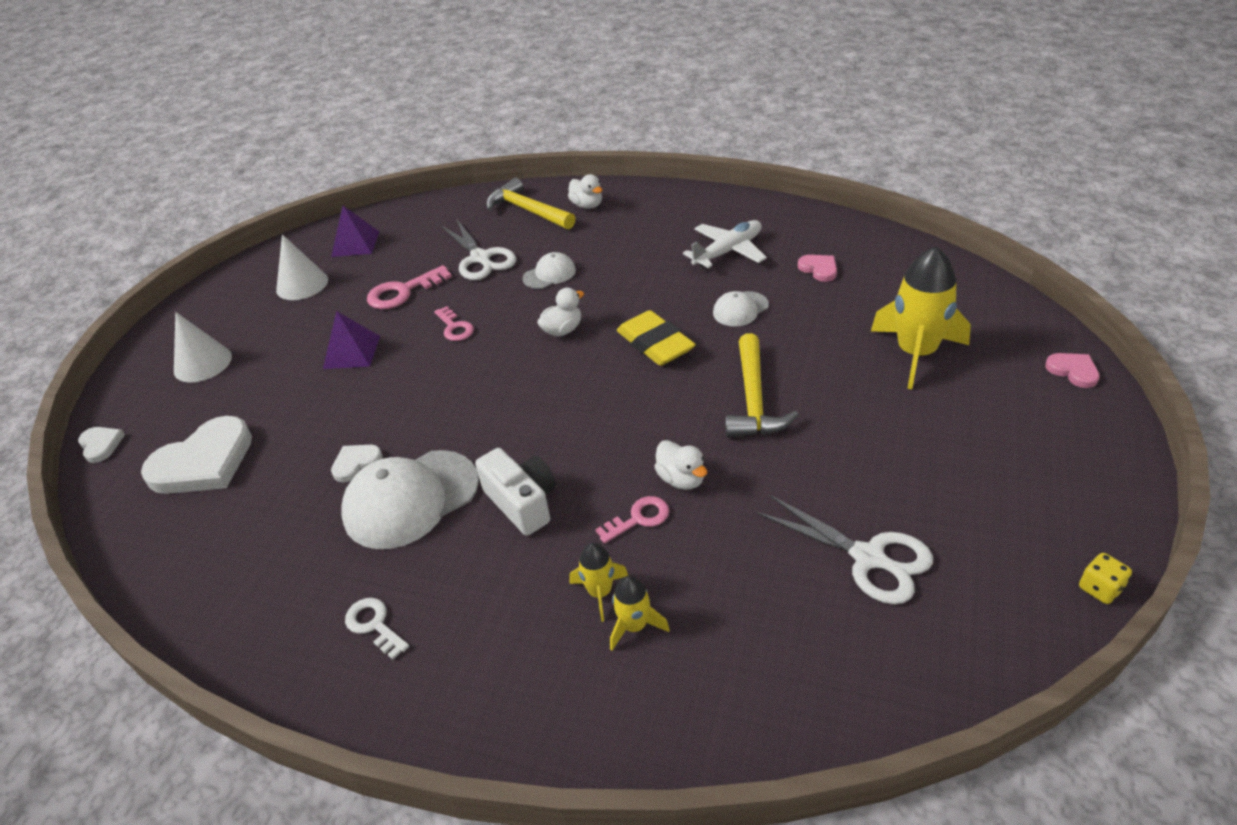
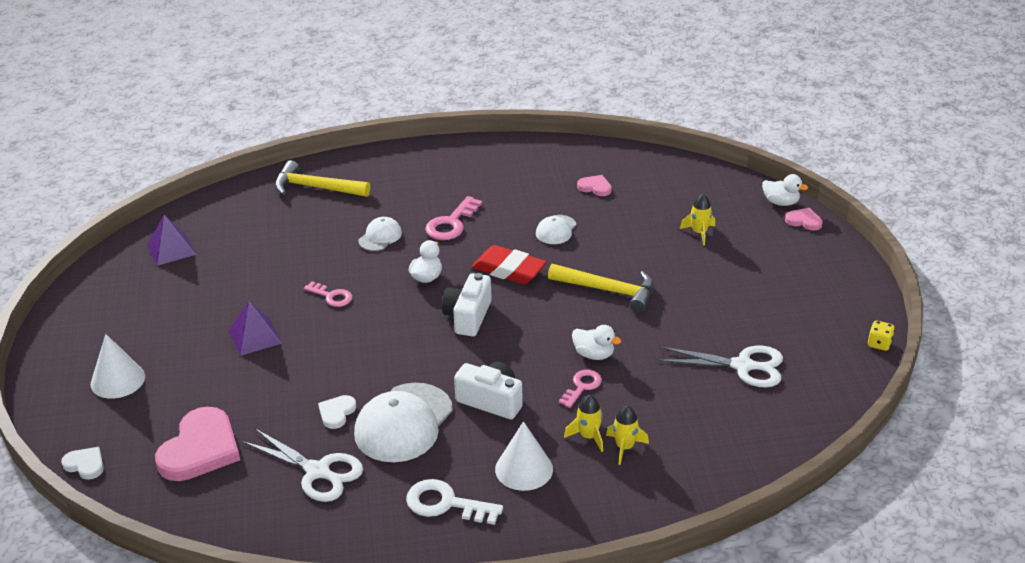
camera: 30 degrees left, 5 degrees down
white heart [141,416,252,494] -> pink heart [155,407,240,481]
white cone [276,234,328,300] -> white cone moved to [495,421,553,491]
white key [345,598,409,660] -> white key [406,479,503,525], size x1.53
pink key [367,265,452,309] -> pink key moved to [425,196,482,240]
white scissors [441,219,516,280] -> white scissors moved to [242,429,363,502]
white duck [568,174,603,209] -> white duck moved to [762,174,808,206]
yellow eraser [617,310,696,366] -> red eraser [472,245,547,284]
white plane [683,220,767,268] -> none
yellow hammer [725,333,799,438] -> yellow hammer turned 45 degrees counterclockwise [548,264,654,313]
yellow rocket [871,246,971,389] -> yellow rocket [680,194,715,245], size x0.50
none -> white camera [442,273,492,337]

